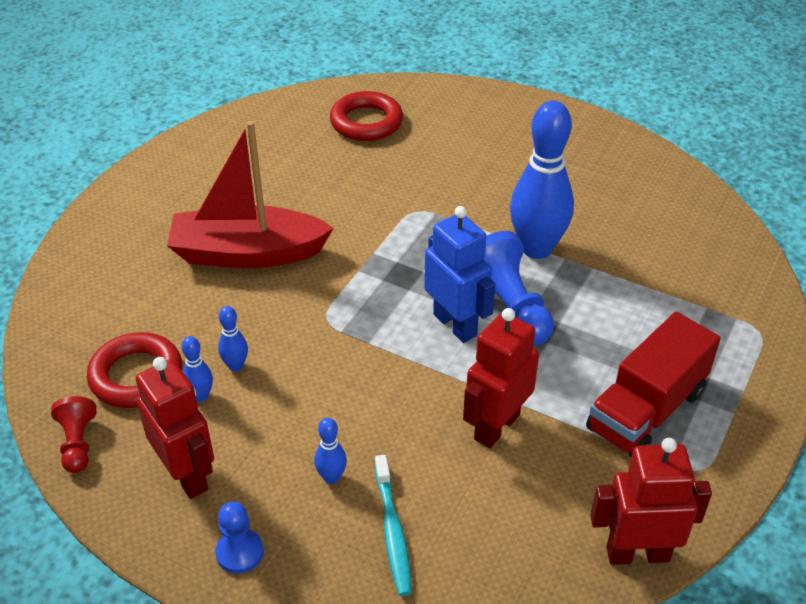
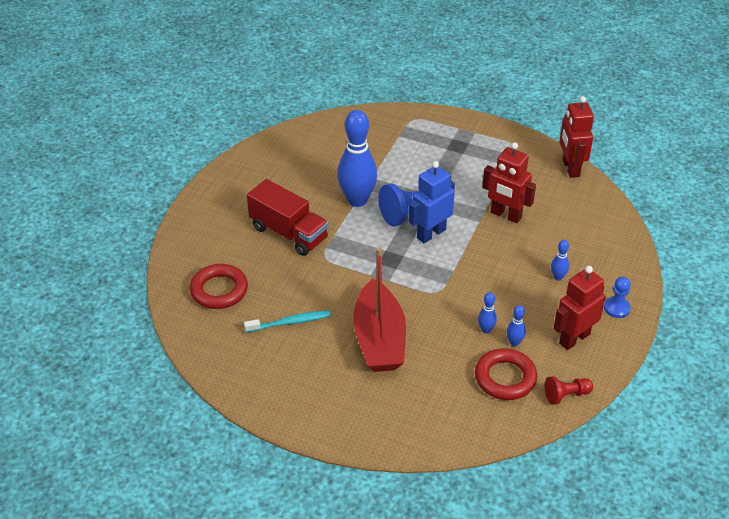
camera: 95 degrees left, 0 degrees up
turquoise toothbrush [375,455,412,596] -> turquoise toothbrush moved to [244,310,331,333]
red truck [586,312,721,457] -> red truck moved to [247,179,329,256]

